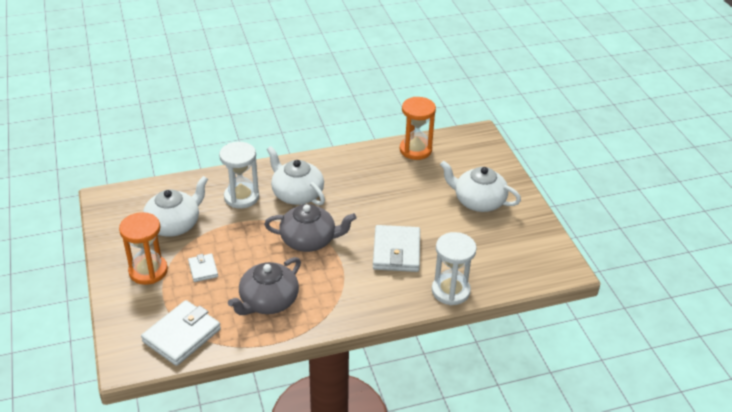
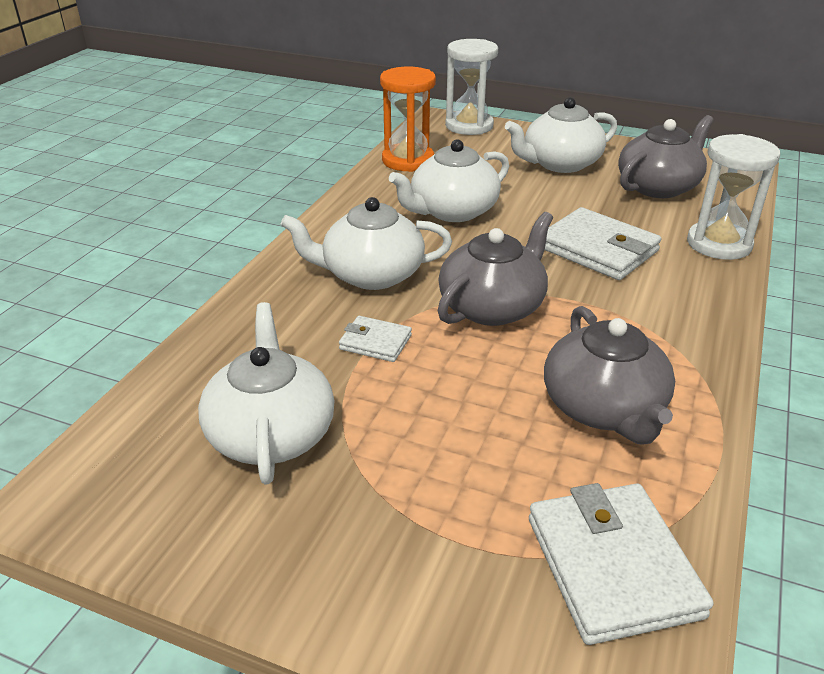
camera: 50 degrees left, 5 degrees down
orange hourglass [119,212,168,285] -> none
white wallet [188,254,218,282] -> white wallet moved to [339,316,412,362]
white hourglass [219,142,259,209] -> white hourglass moved to [445,39,498,135]
none -> white teapot [389,139,509,222]
none -> grey teapot [618,115,714,198]

